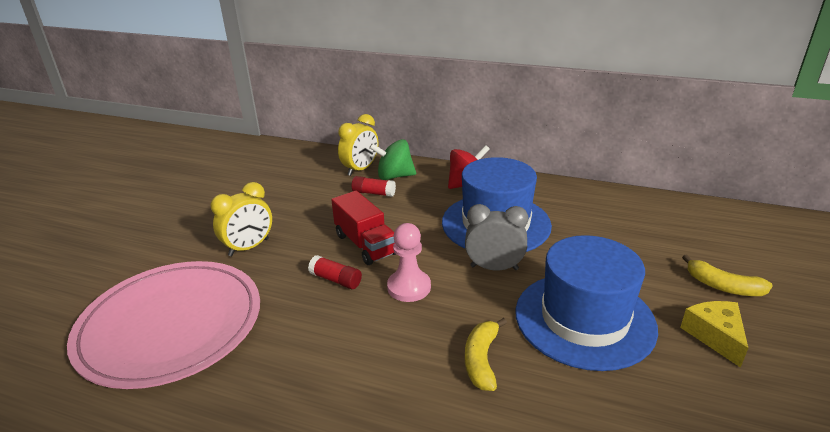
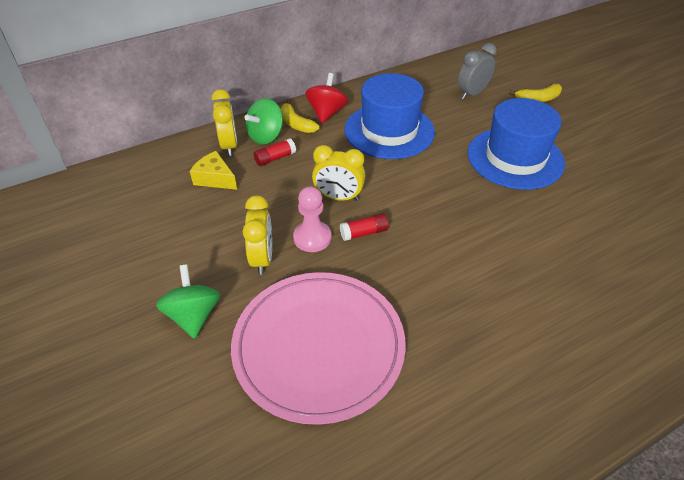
camera: 50 degrees left, 15 degrees up
red truck [331,191,396,265] -> yellow clock [312,145,365,201]
pink pawn [387,223,431,302] -> pink pawn moved to [293,186,331,252]
grey clock [465,204,528,270] -> grey clock moved to [458,43,497,99]
yellow banana [465,318,507,391] -> yellow banana moved to [281,100,319,133]
yellow cheese [680,301,748,368] -> yellow cheese moved to [190,151,237,190]
none -> green spinning top [156,264,220,339]

